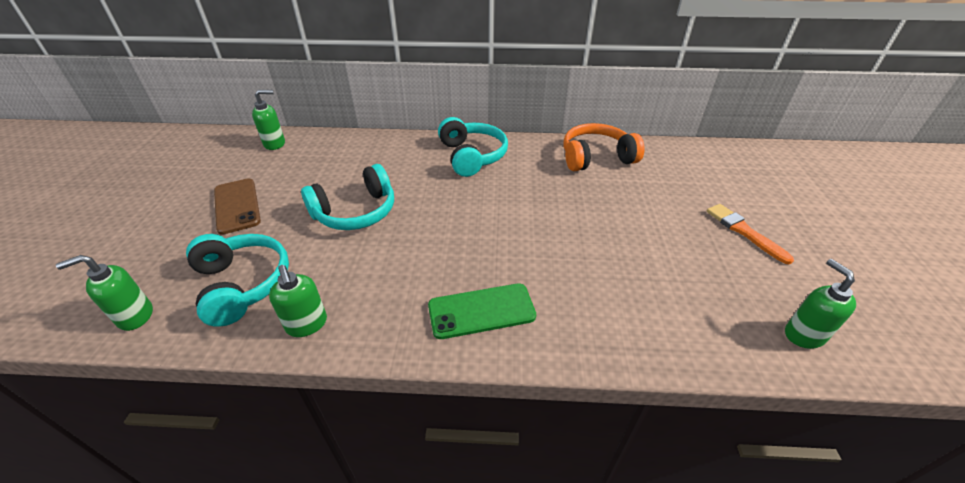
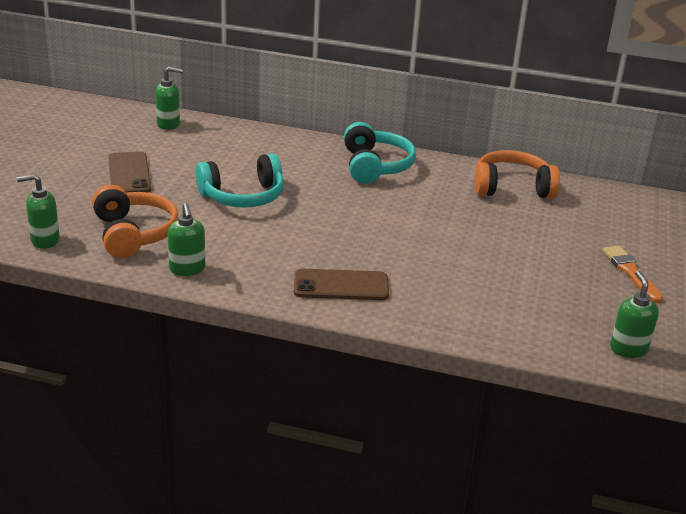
camera: 10 degrees right, 10 degrees down
turquoise headphones [186,234,289,327] -> orange headphones [92,185,178,258]
green phone [428,283,536,339] -> brown phone [294,269,389,300]

